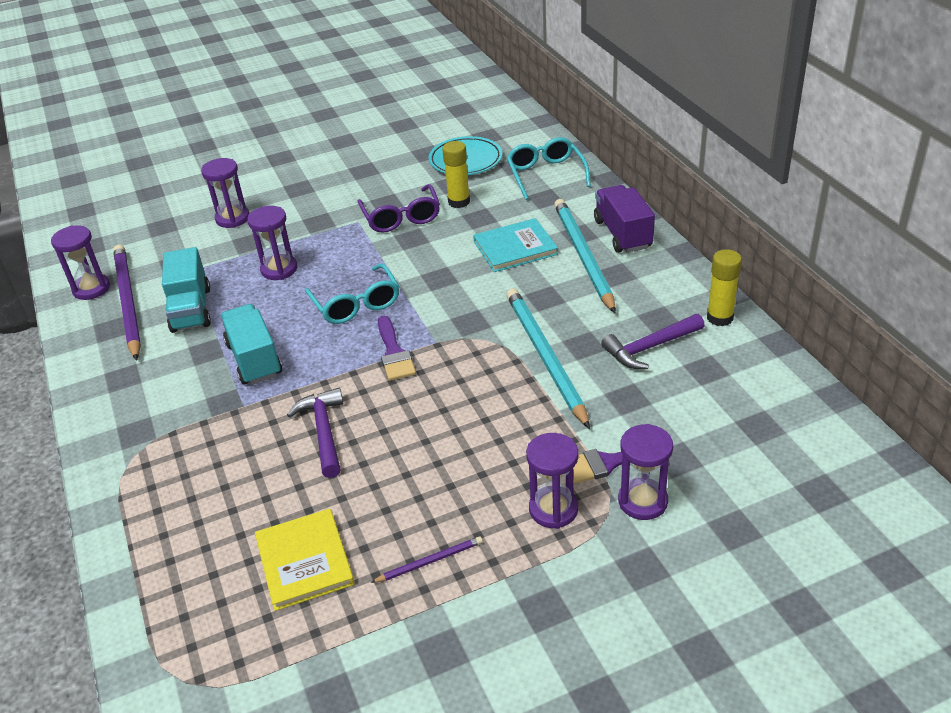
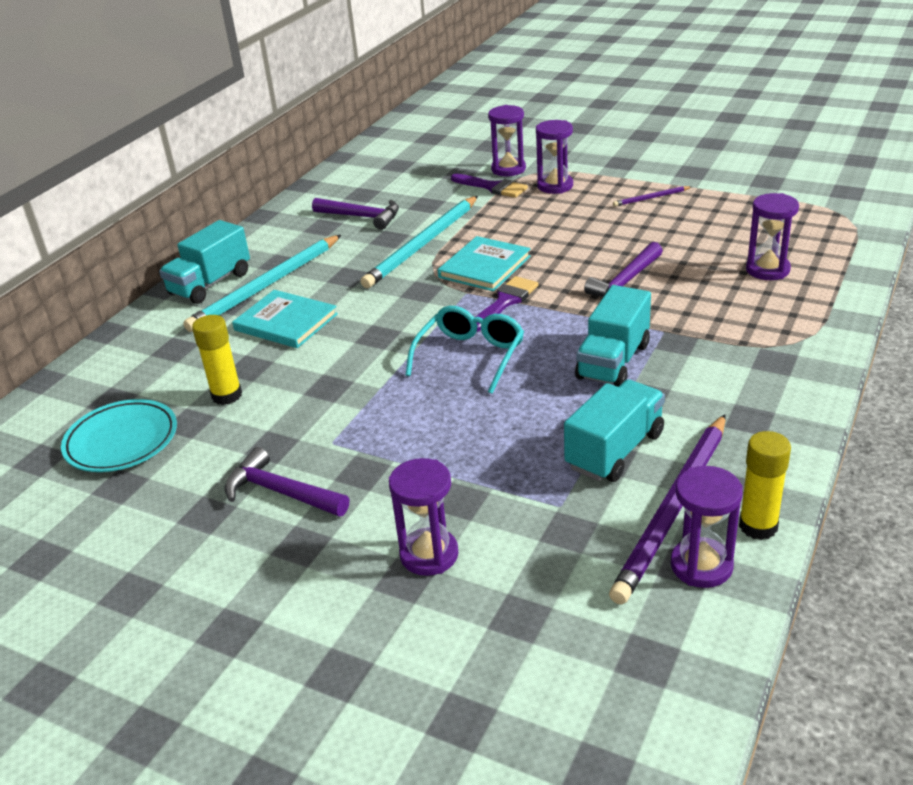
camera: 130 degrees left, 5 degrees down
purple hourglass [247,206,297,280] -> purple hourglass moved to [746,193,799,280]
yellow book [255,509,355,611] -> none
purple glasses [357,184,440,233] -> none
purple pencil [371,536,483,583] -> purple pencil turned 45 degrees counterclockwise [613,186,692,207]
turquoise glasses [507,137,591,200] -> none
purple truck [594,185,655,253] -> turquoise truck [159,220,250,304]
yellow glue stick [707,249,742,326] -> yellow glue stick moved to [739,431,791,540]
none -> purple hammer [225,447,349,517]
none -> turquoise book [438,236,531,291]

